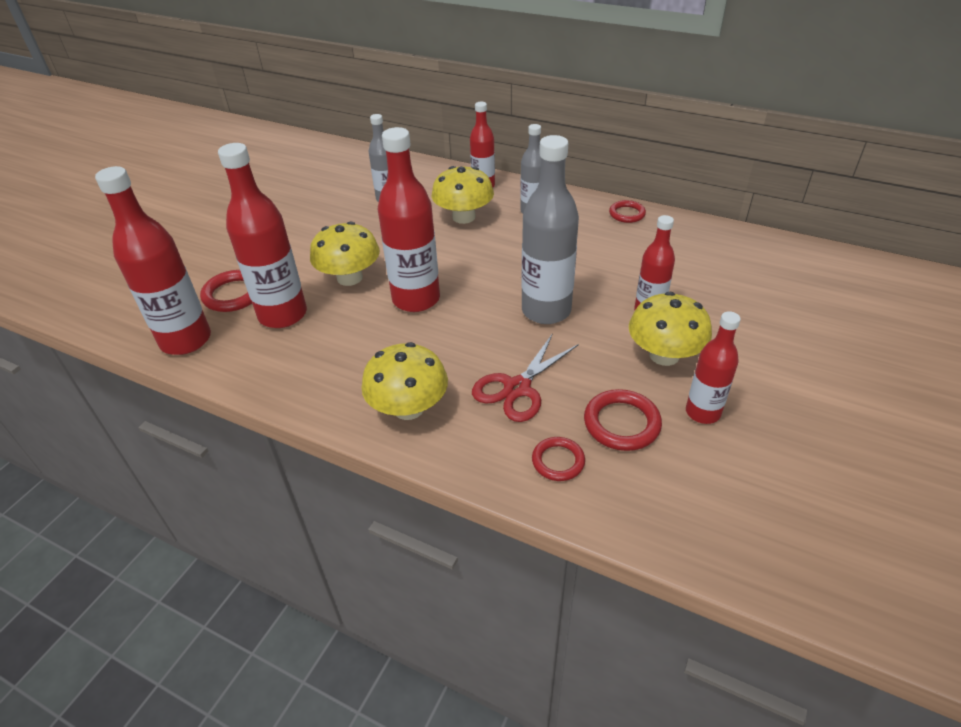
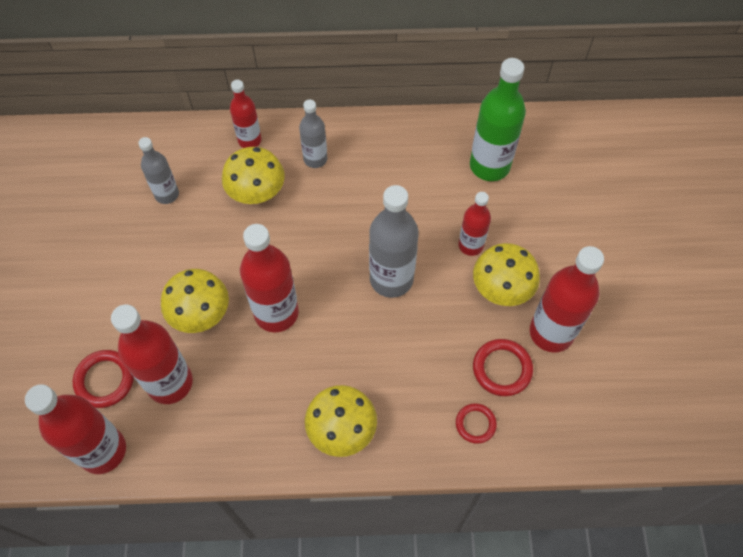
camera: 30 degrees left, 20 degrees up
red scissors [472,333,579,422] -> none
red ring [609,200,646,223] -> none
red bottle [686,311,741,424] -> red bottle [530,246,604,353], size x1.69
none -> green bottle [470,58,526,181]

